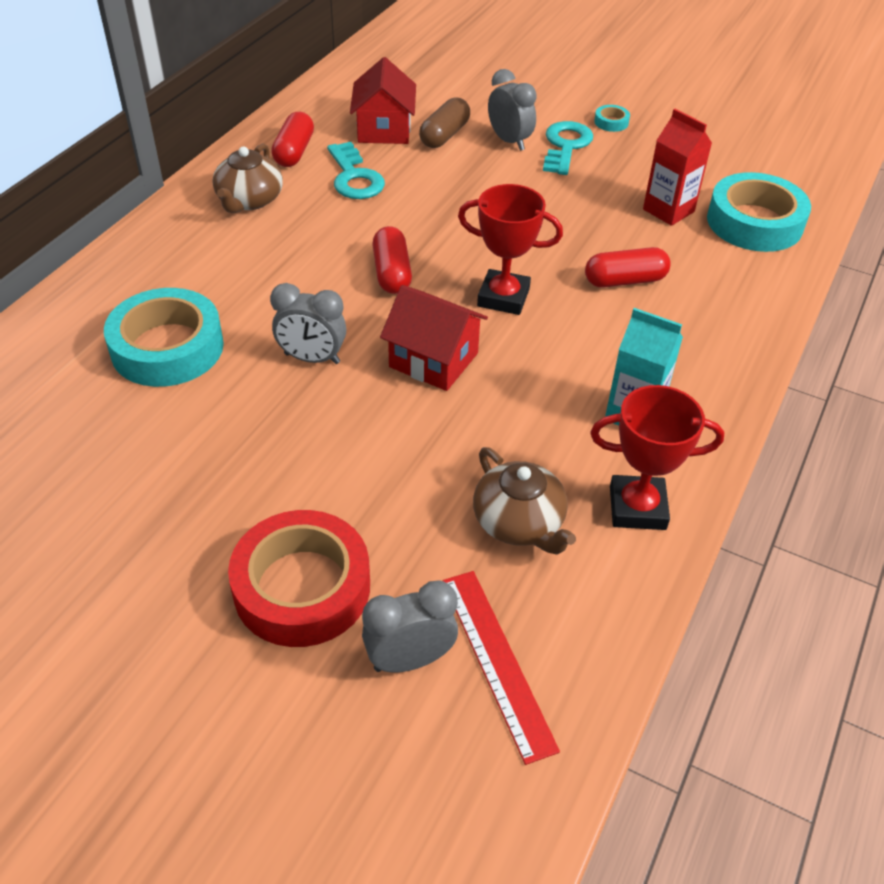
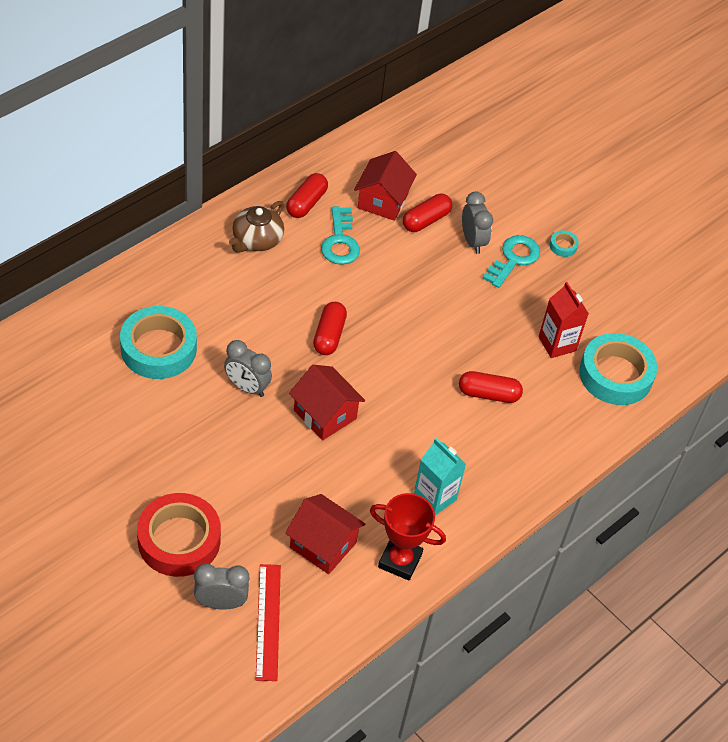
camera: 15 degrees right, 5 degrees up
brown capsule [419,97,470,148] -> red capsule [403,194,452,232]
red trophy [458,184,563,315] -> none
brown teapot [473,447,576,555] -> red house [285,494,365,574]

